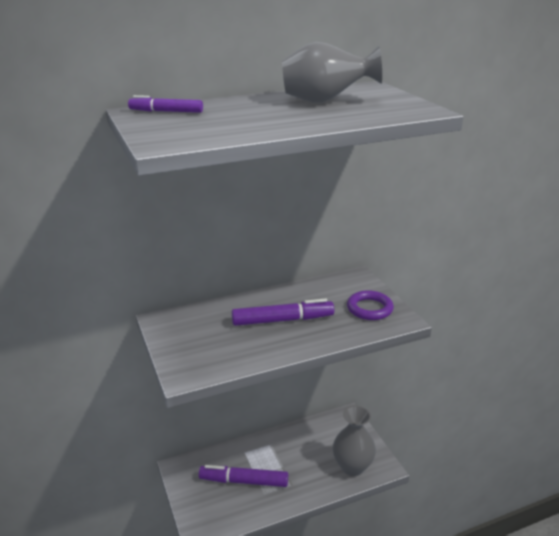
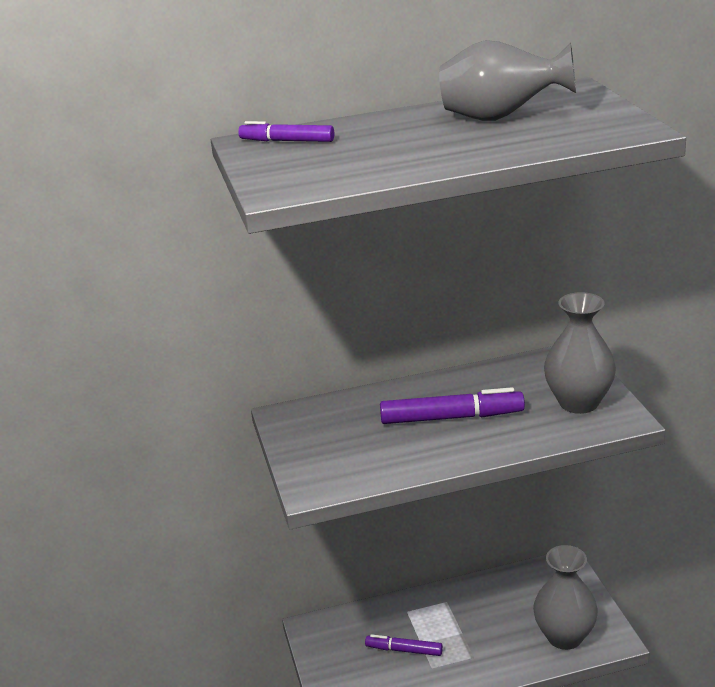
camera: 10 degrees right, 0 degrees up
purple marker [199,465,288,487] -> purple marker [365,634,443,656], size x0.61
purple ring [347,290,394,320] -> grey vase [544,292,616,414]

